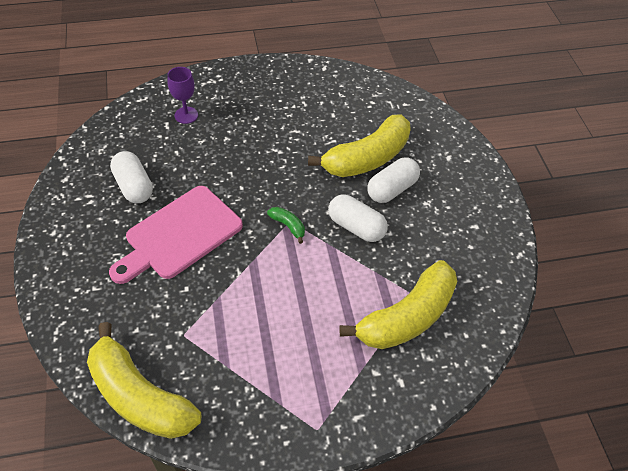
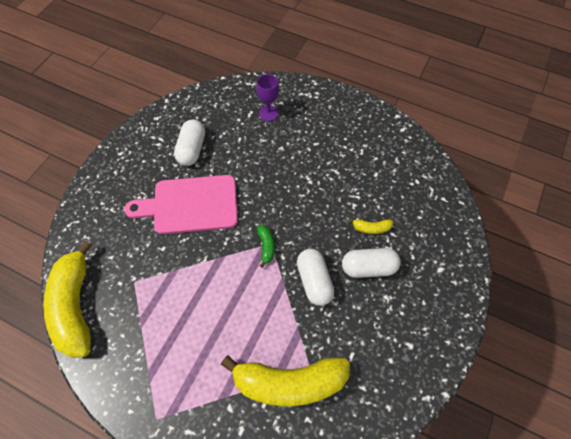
camera: 40 degrees right, 10 degrees up
yellow banana [308,115,411,177] -> yellow banana [349,217,393,234], size x0.41

